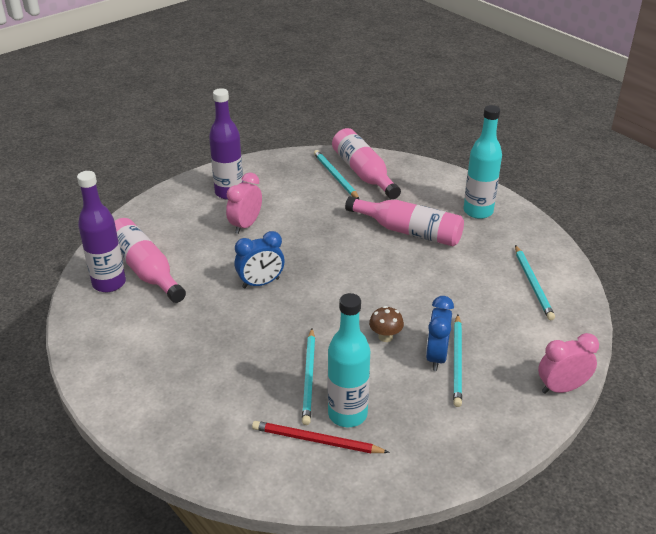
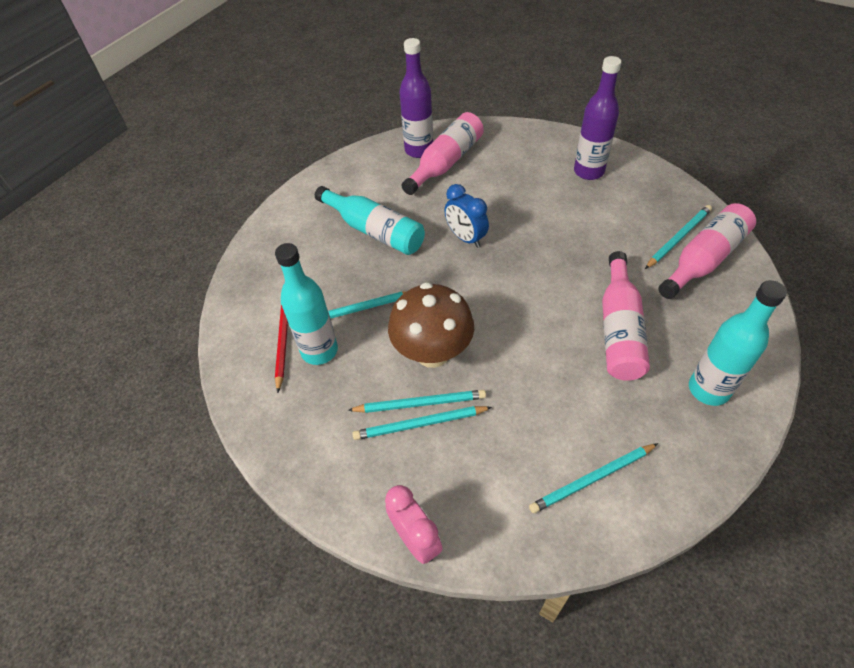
camera: 75 degrees right, 15 degrees up
pink clock [226,173,262,234] -> none
brown mushroom [369,306,404,342] -> brown mushroom [388,282,474,368], size x2.27
blue clock [426,296,454,371] -> turquoise pencil [348,390,486,413]
none -> turquoise bottle [315,186,425,255]

